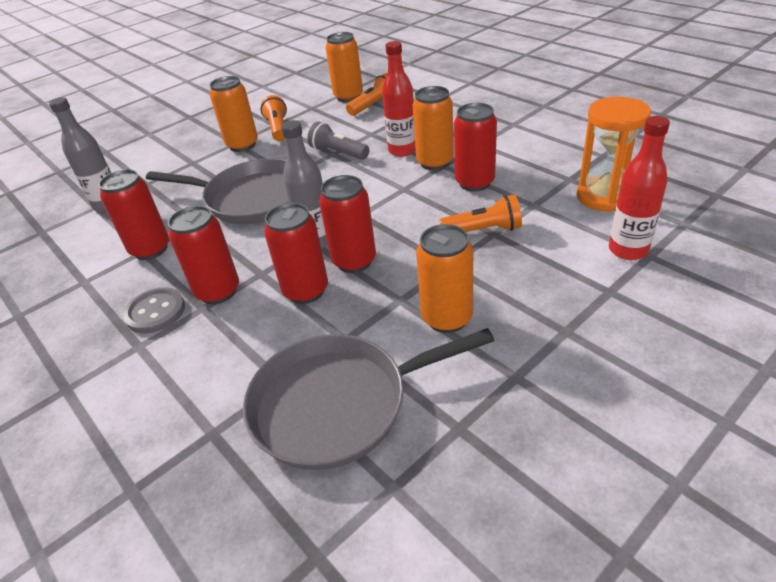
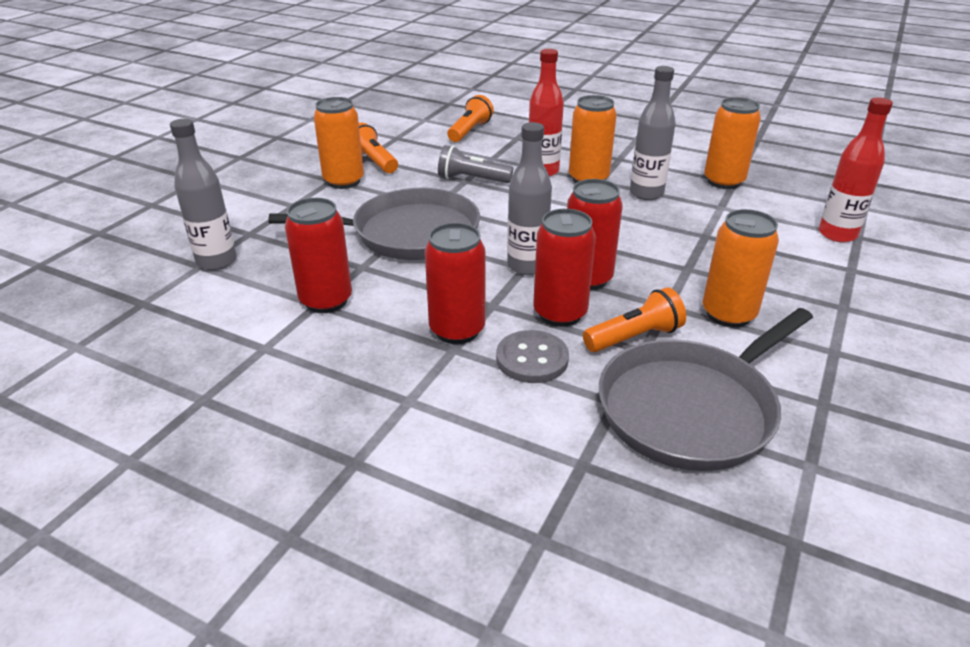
camera: 25 degrees left, 5 degrees down
grey button [123,287,185,333] -> grey button moved to [496,330,569,383]
orange can [326,32,363,102] -> orange can moved to [704,97,761,189]
orange flashlight [439,195,522,232] -> orange flashlight moved to [583,287,686,352]
red can [454,103,497,192] -> grey bottle [630,66,676,200]
orange hourglass [577,97,651,212] -> none

